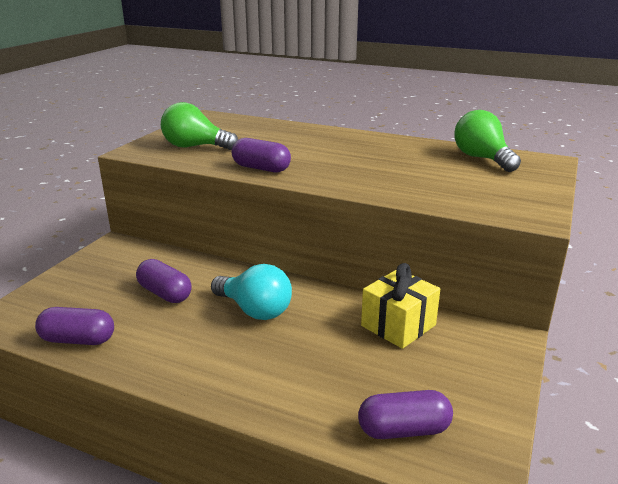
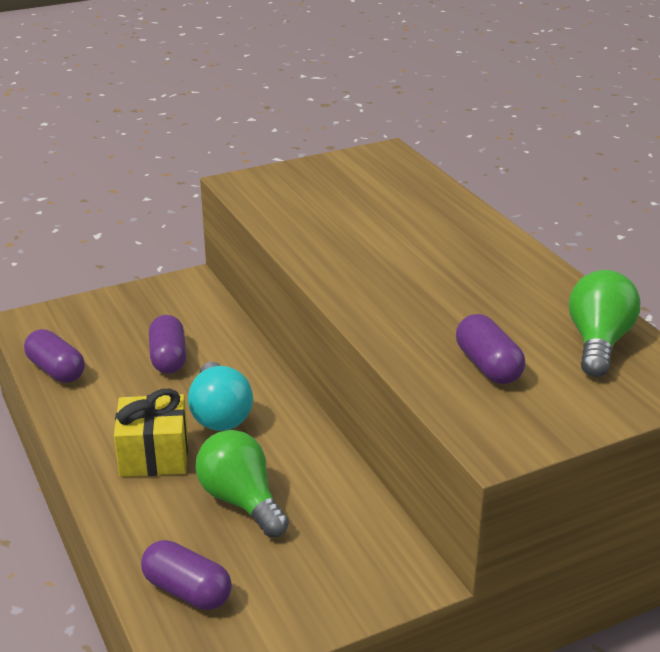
camera: 40 degrees right, 5 degrees up
green light bulb [161,102,238,150] -> green light bulb moved to [196,430,289,537]
purple capsule [232,138,291,173] -> purple capsule moved to [456,314,525,384]
yellow gift [361,263,440,349] -> yellow gift moved to [114,389,188,477]

